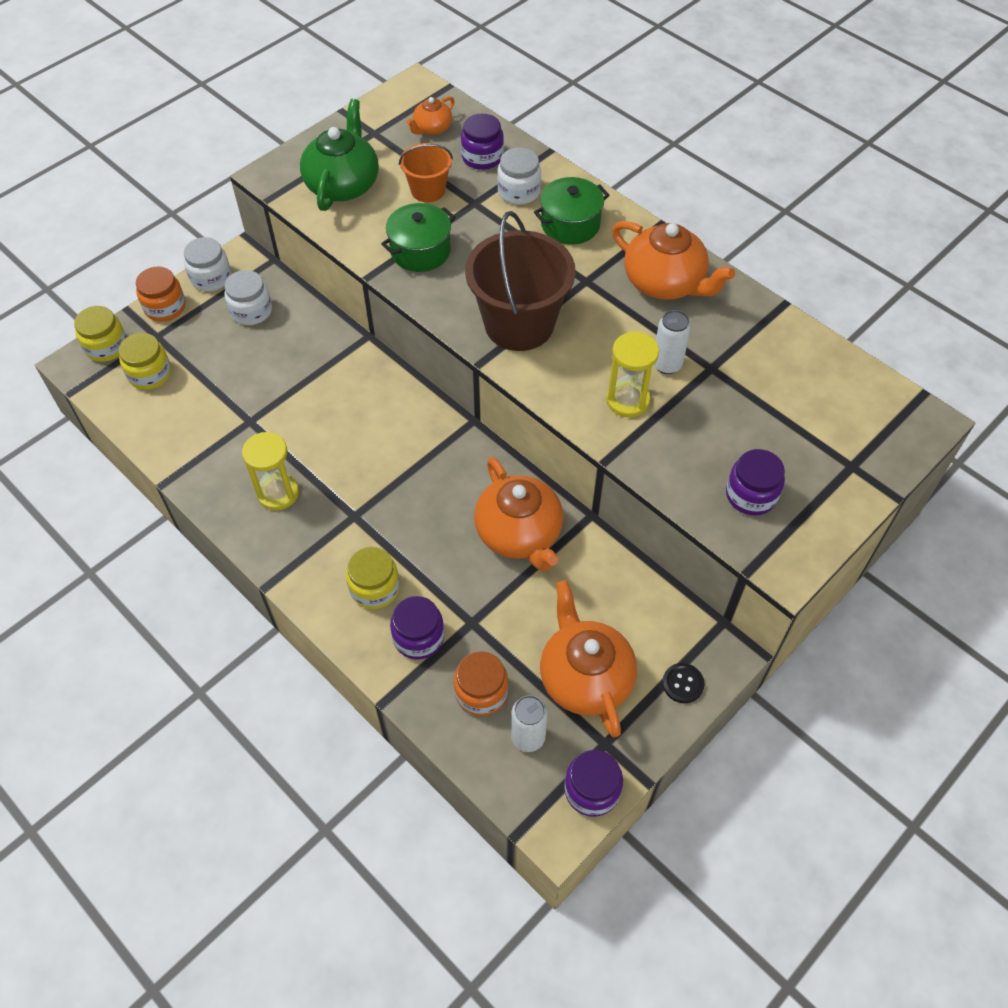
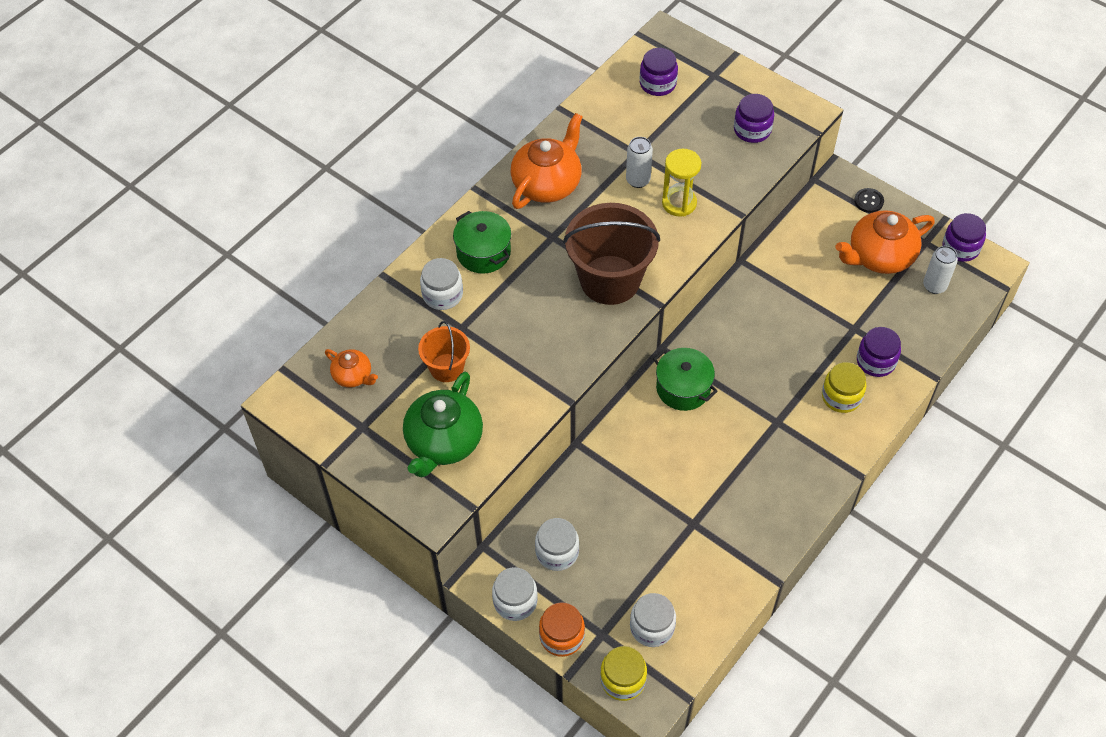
camera: 95 degrees left, 0 degrees up
yellow jar [119,333,171,390] -> white jar [630,593,676,647]
yellow hourglass [242,432,299,510] -> none
green teapot [300,99,379,211] -> green teapot turned 75 degrees counterclockwise [403,372,483,478]
green pot [381,203,456,272] -> green pot moved to [653,348,718,411]
orange jar [454,651,508,716] -> none
purple jar [461,113,504,170] -> purple jar moved to [640,48,678,96]
orange teapot [474,457,563,571] -> none

